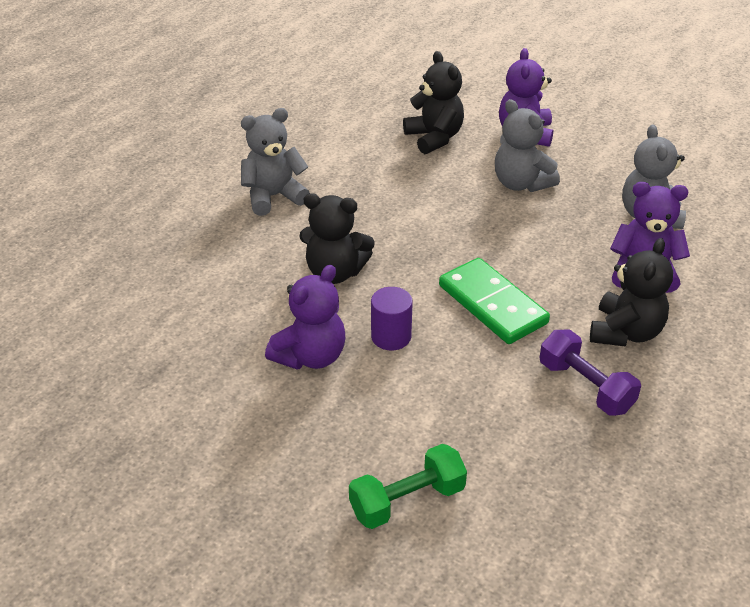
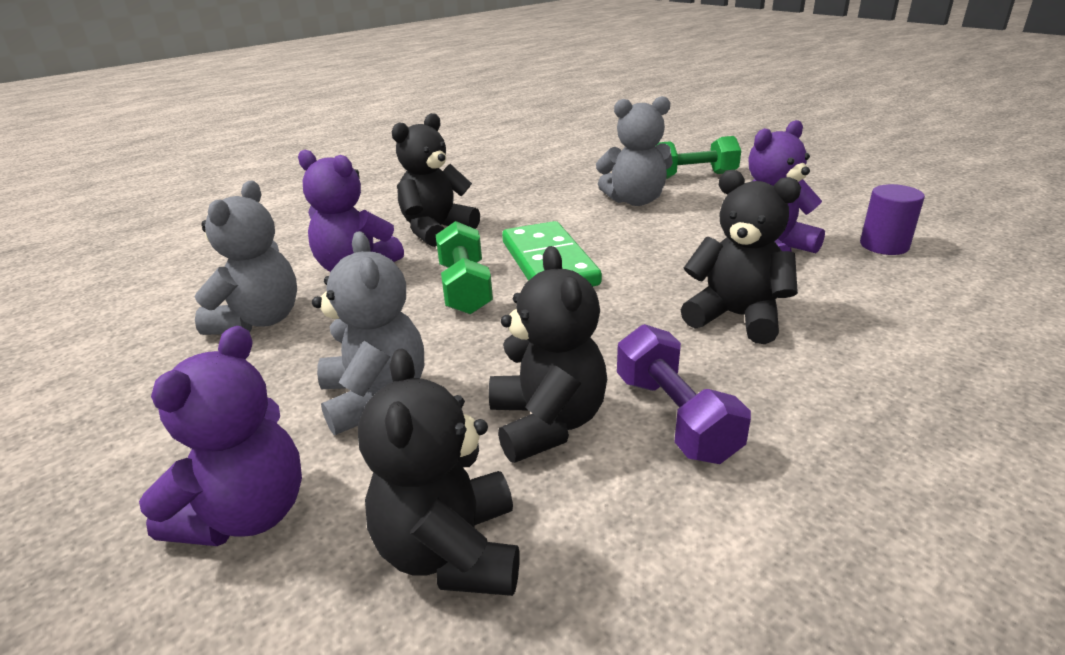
camera: 160 degrees left, 10 degrees down
grey teddy bear [241,108,310,216] -> grey teddy bear moved to [596,96,673,206]
purple cylinder [371,287,413,350] -> purple cylinder moved to [860,184,925,255]
purple dumbbell [539,330,641,416] -> purple dumbbell moved to [617,324,751,464]
none -> green dumbbell [436,221,493,315]
none -> black teddy bear [489,246,607,463]

